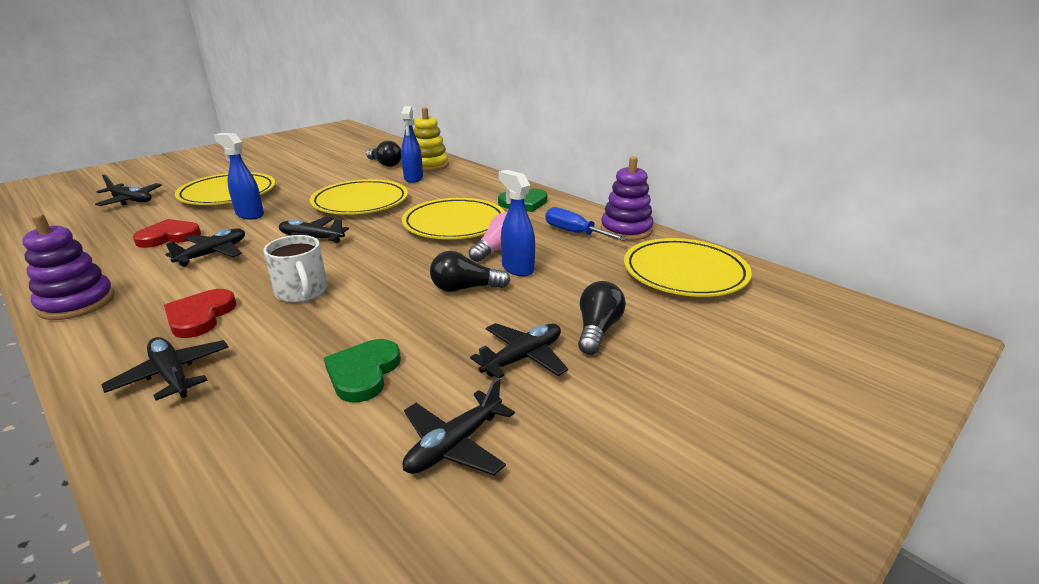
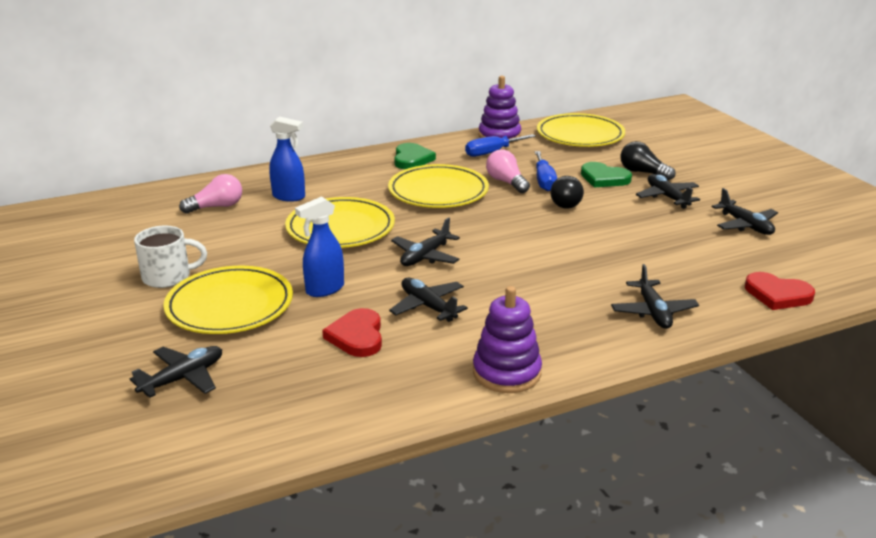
camera: 70 degrees left, 0 degrees up
black plane [101,337,229,400] -> black plane turned 75 degrees counterclockwise [611,264,699,329]
red heart [164,289,237,338] -> red heart moved to [745,272,815,310]
white mug [263,235,327,303] -> white mug moved to [134,226,207,288]
green heart [324,339,401,403] -> green heart moved to [581,162,632,187]
black light bulb [366,141,401,167] -> pink light bulb [179,174,242,214]
yellow stacking toy [413,107,449,172] -> none
blue spray bottle [499,170,535,277] -> blue screwdriver [535,151,557,191]

